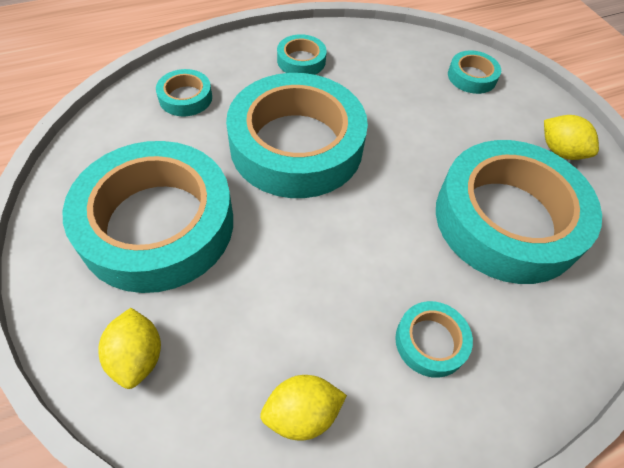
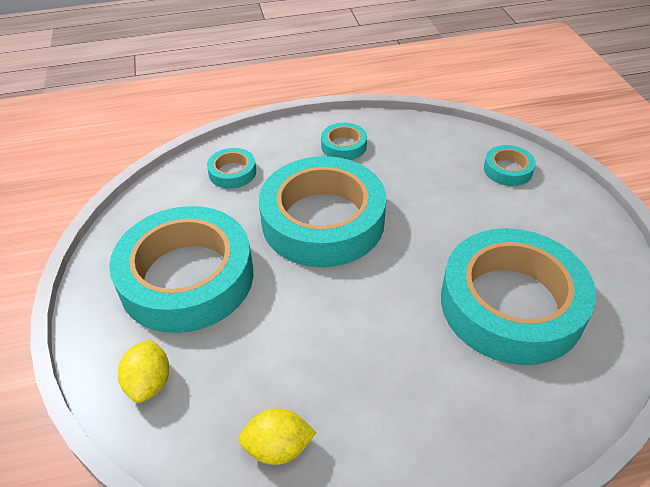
camera: 15 degrees right, 10 degrees down
turquoise tape [395,301,473,378] -> none
yellow lemon [544,115,599,160] -> none

